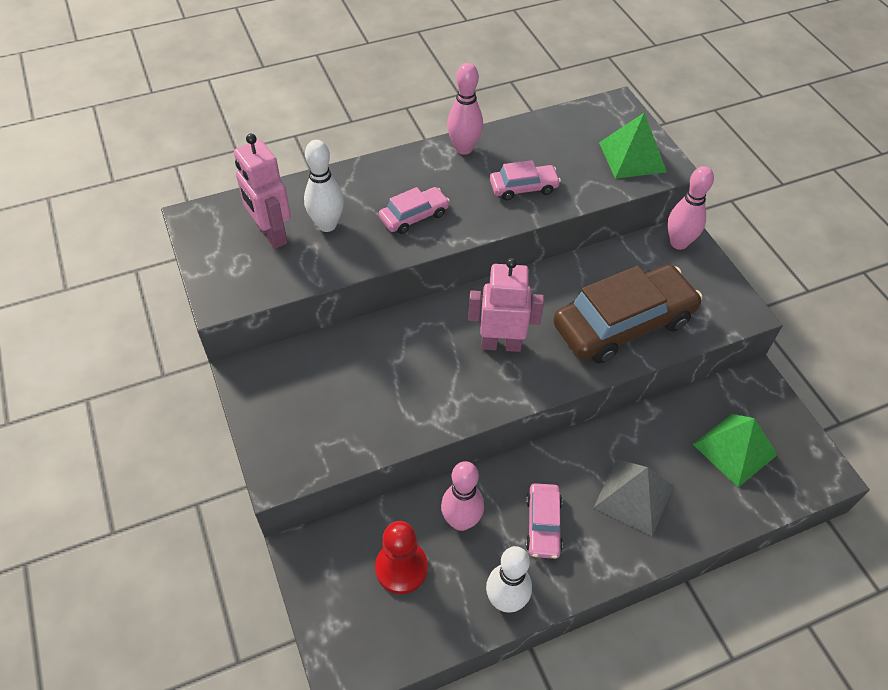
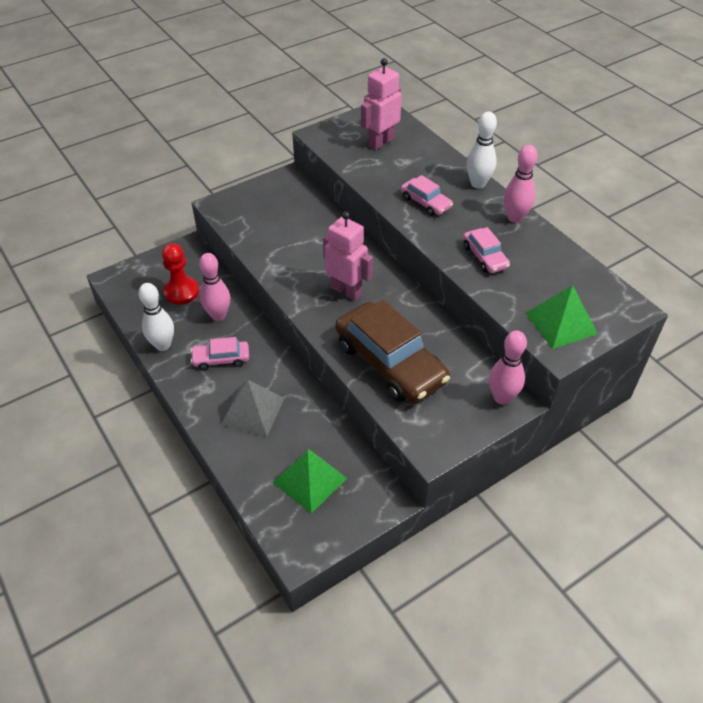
camera: 80 degrees right, 5 degrees down
white bowling pin [304,140,344,232] -> white bowling pin moved to [467,112,497,189]
pink robot [468,258,544,352] -> pink robot turned 45 degrees counterclockwise [323,211,373,301]

